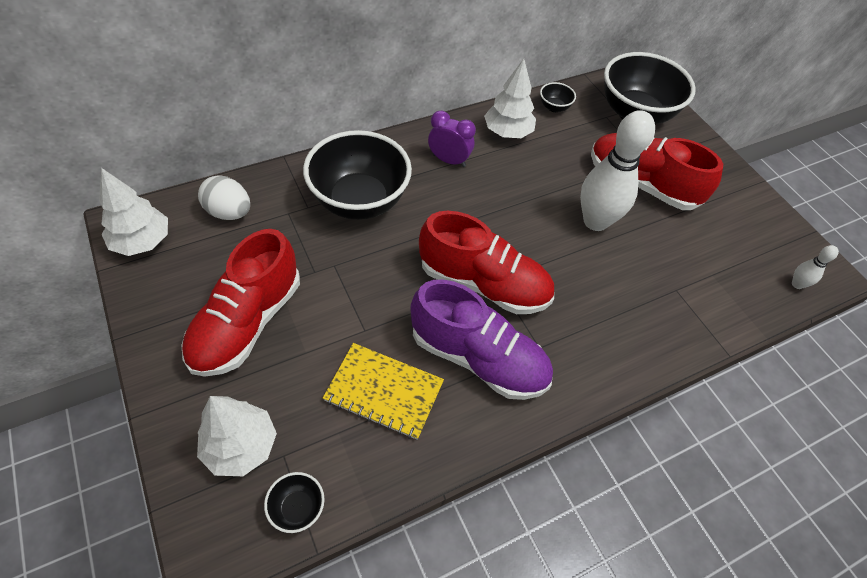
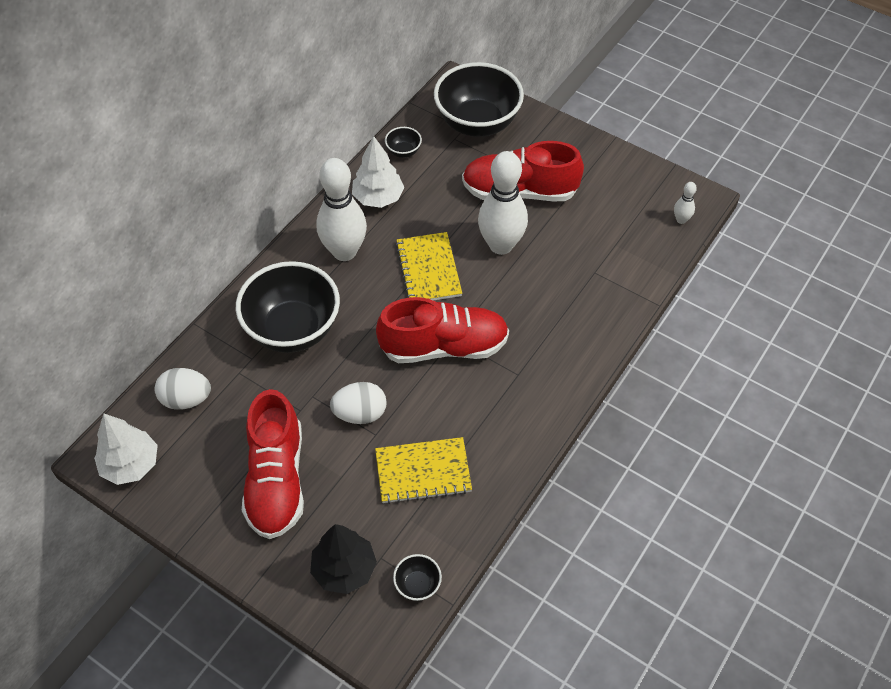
camera: 25 degrees left, 0 degrees up
white tree [197,396,277,476] -> black tree [310,524,377,594]
purple shoe [410,280,553,400] -> none
purple clock [428,111,476,167] -> white bowling pin [316,158,367,261]
none -> white egg [330,382,386,424]
none -> yellow notebook [396,232,462,300]

